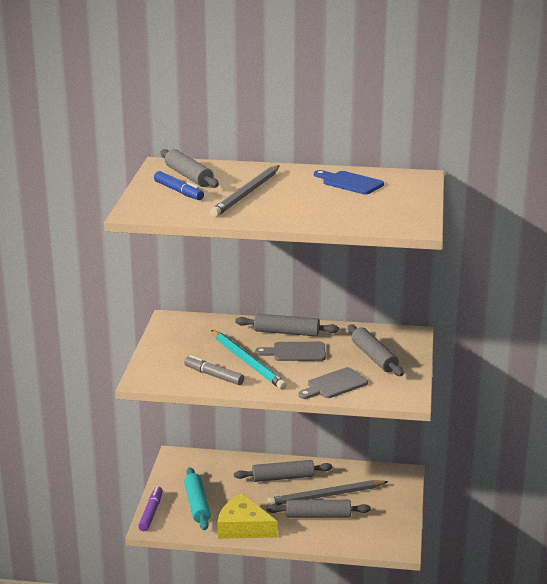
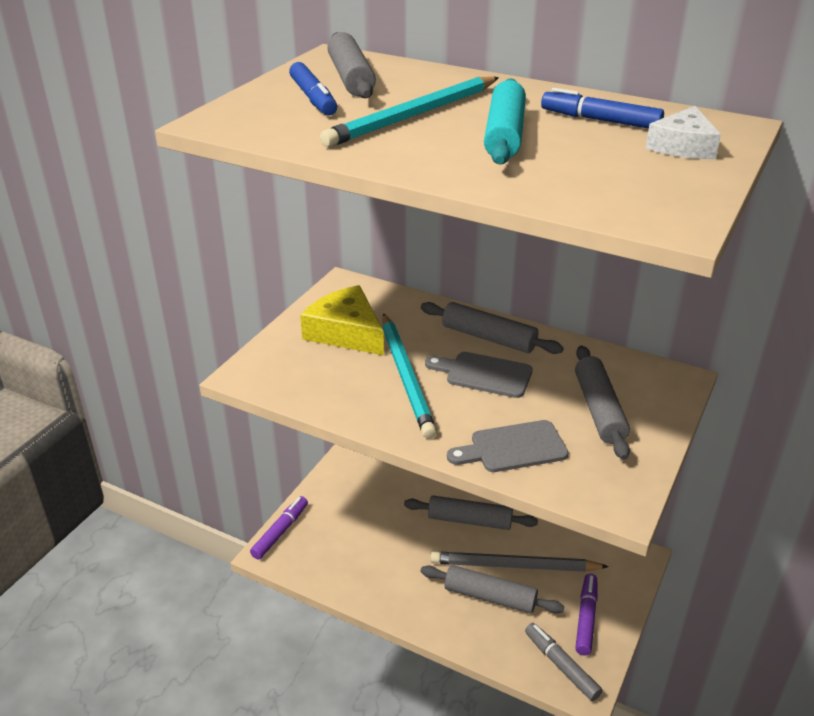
camera: 20 degrees right, 10 degrees up
grey marker [184,355,244,385] -> grey marker moved to [525,623,602,701]
turquoise rolling pin [184,467,211,530] -> turquoise rolling pin moved to [484,79,526,165]
grey pencil [210,165,280,217] -> turquoise pencil [320,76,499,147]
yellow cheese [218,493,278,539] -> yellow cheese moved to [300,285,384,355]
blue cutting board [314,170,384,194] -> blue marker [541,88,664,129]
none -> purple marker [575,574,597,655]
none -> white cheese [646,106,721,159]

